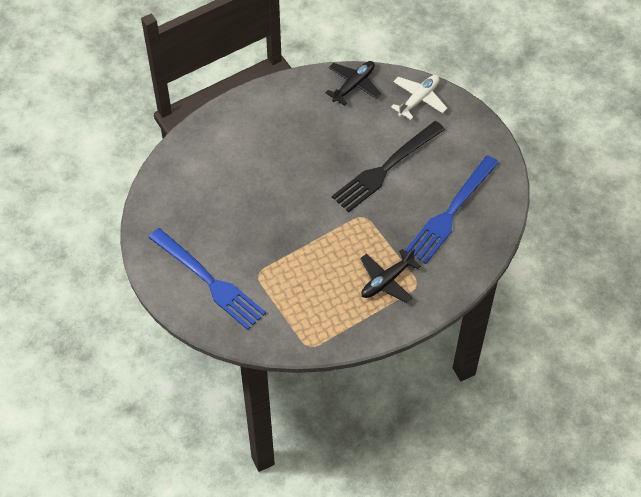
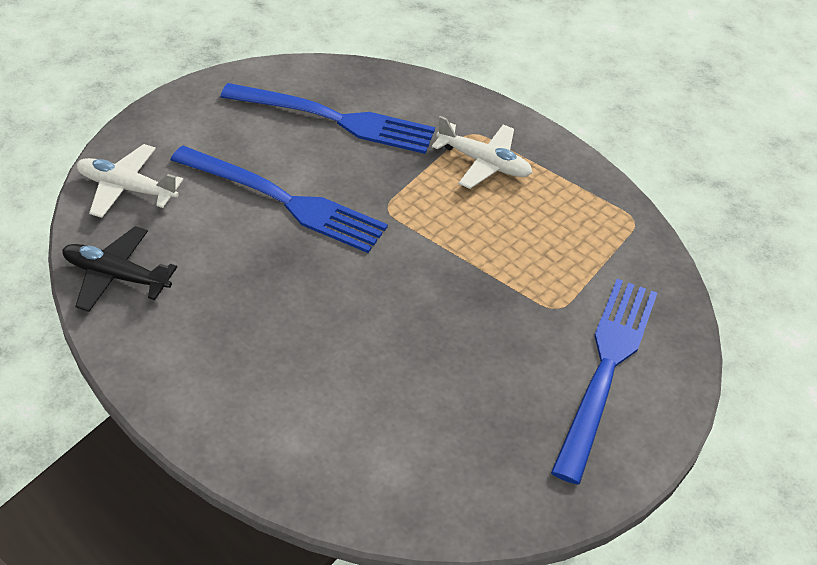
camera: 115 degrees left, 10 degrees down
black fork [332,121,445,212] -> blue fork [170,146,388,253]
black plane [360,248,421,303] -> white plane [432,116,533,189]

